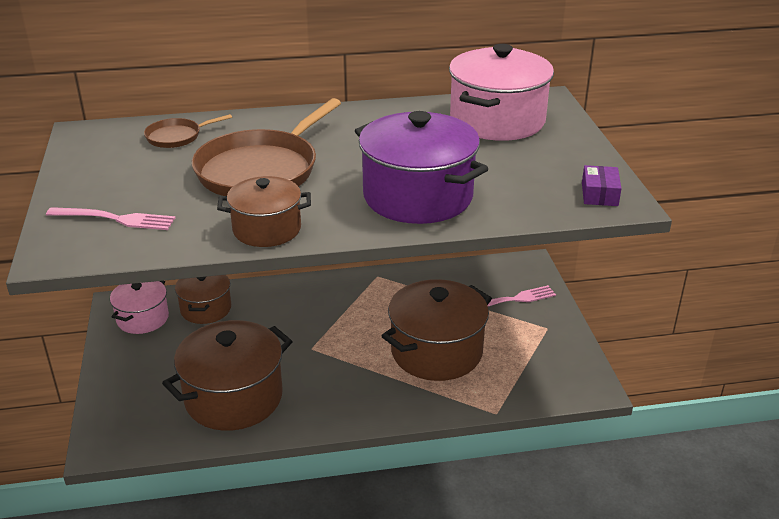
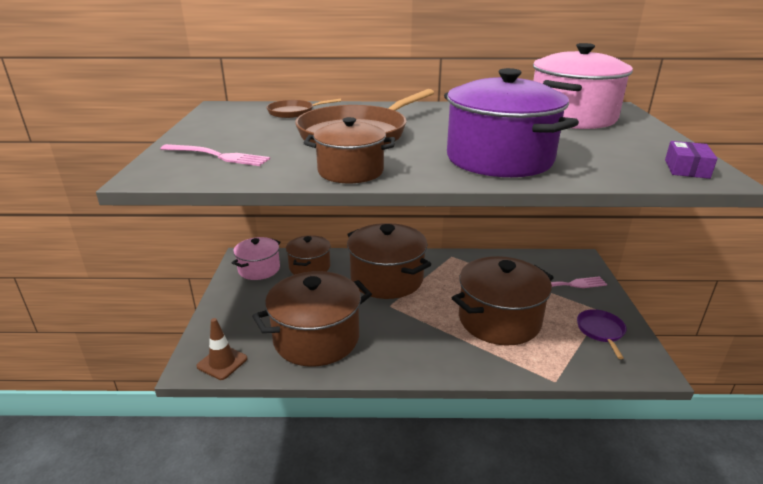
camera: 10 degrees right, 5 degrees down
none -> brown traffic cone [196,318,248,380]
none -> brown pot [347,223,431,299]
none -> purple pan [577,309,627,359]

